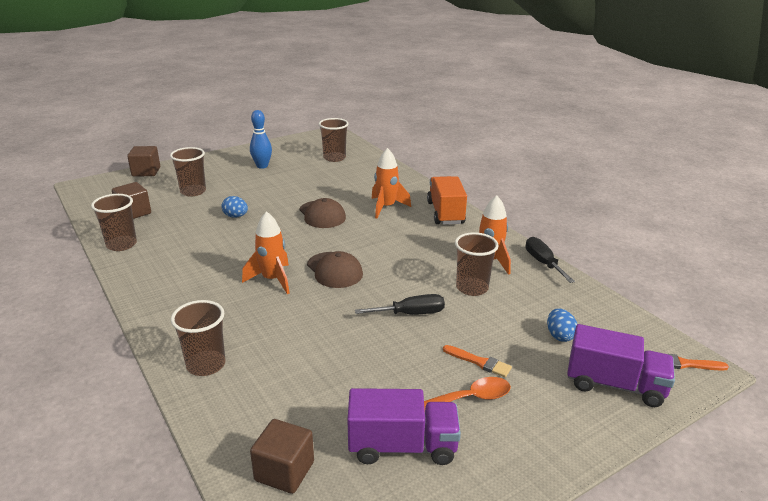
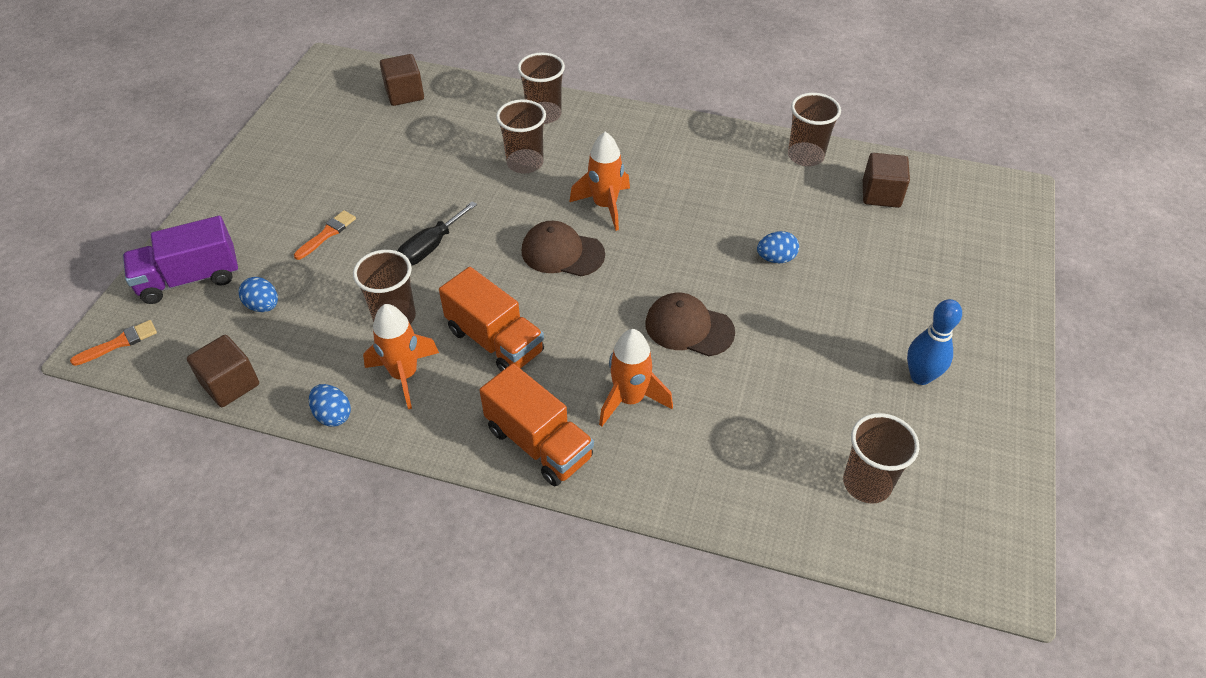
camera: 140 degrees right, 20 degrees up
brown cube [127,146,160,176] -> brown cube moved to [187,335,259,407]
brown cup [170,147,206,197] -> brown cup moved to [496,99,546,174]
purple truck [347,388,461,465] -> none
orange spoon [424,377,511,408] -> none
orange brush [443,345,512,377] -> orange brush turned 135 degrees clockwise [294,210,356,260]
black screwdriver [526,237,575,283] -> blue egg [309,384,351,427]
none -> orange truck [439,267,544,371]

